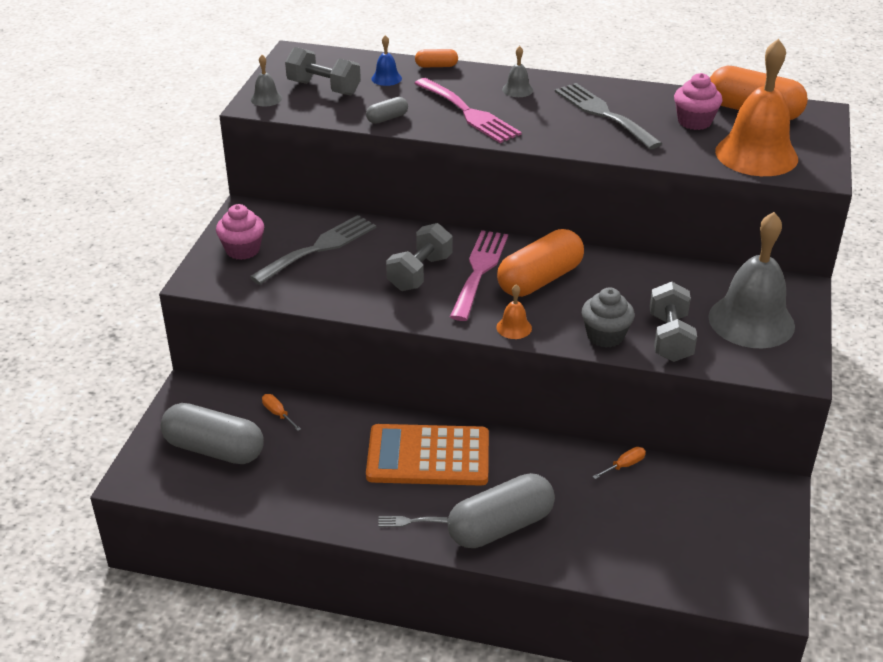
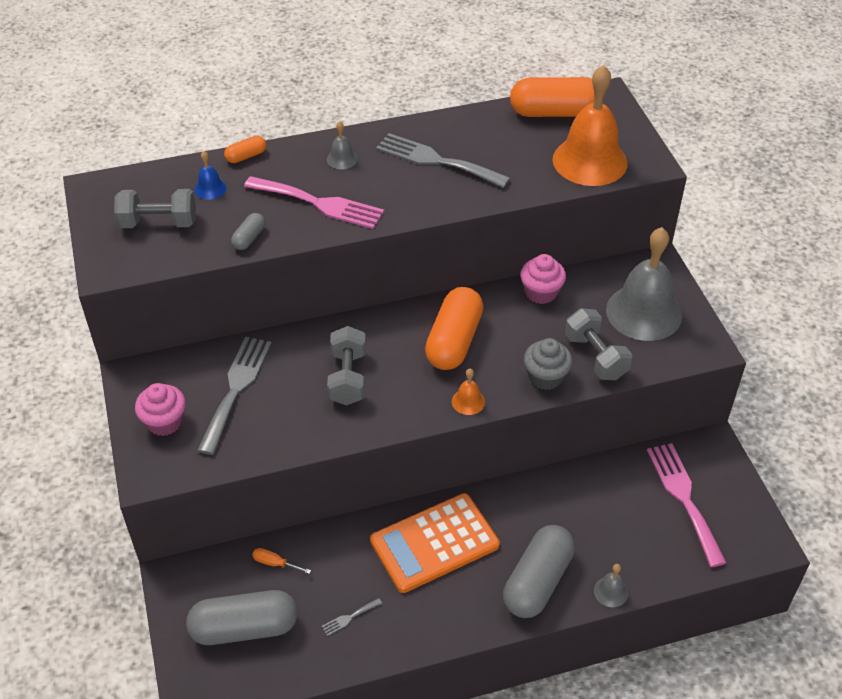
camera: 30 degrees left, 10 degrees up
grey bell [251,55,282,106] -> grey bell moved to [594,564,628,607]
grey fork [378,516,448,527] -> grey fork moved to [321,598,382,636]
pink fork [450,230,508,321] -> pink fork moved to [647,443,727,567]
orange screwdriver [592,447,646,479] -> none
pink cupcake [674,73,722,130] -> pink cupcake moved to [520,254,566,304]

